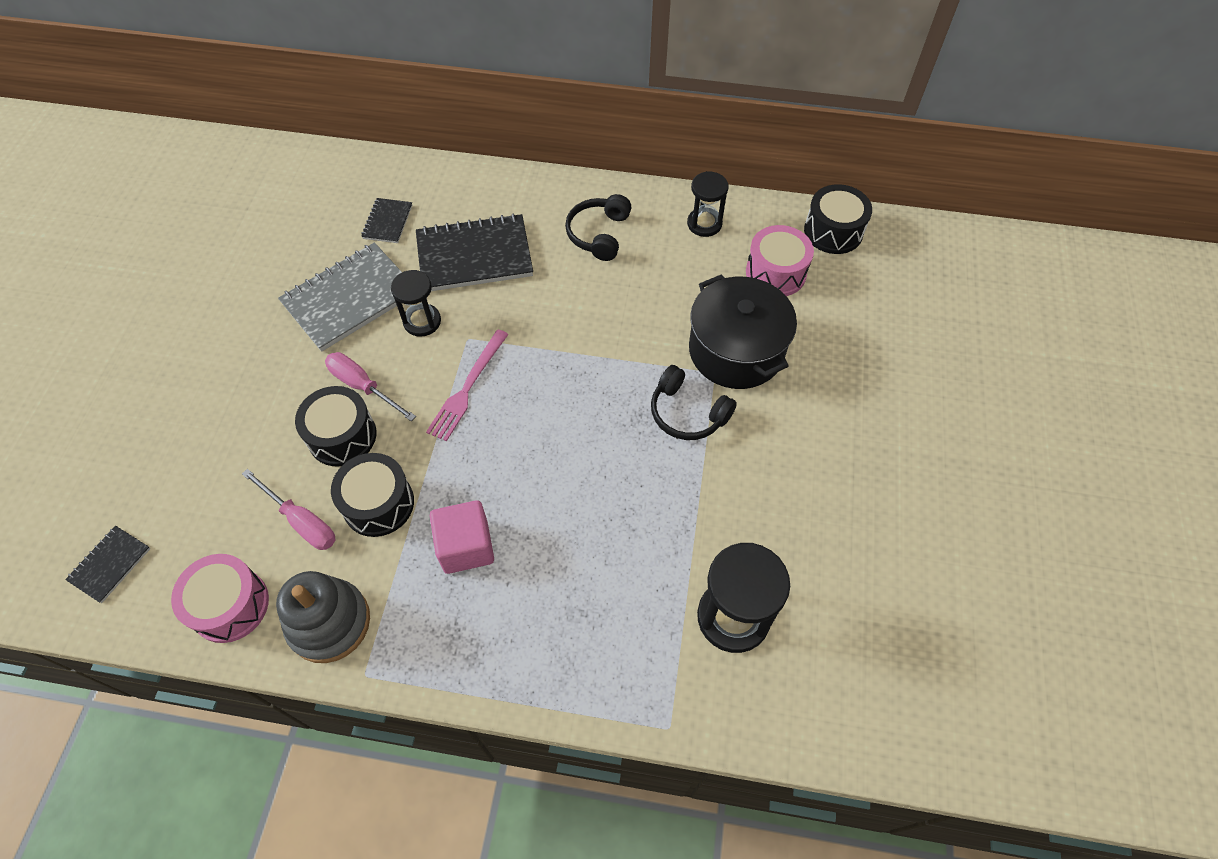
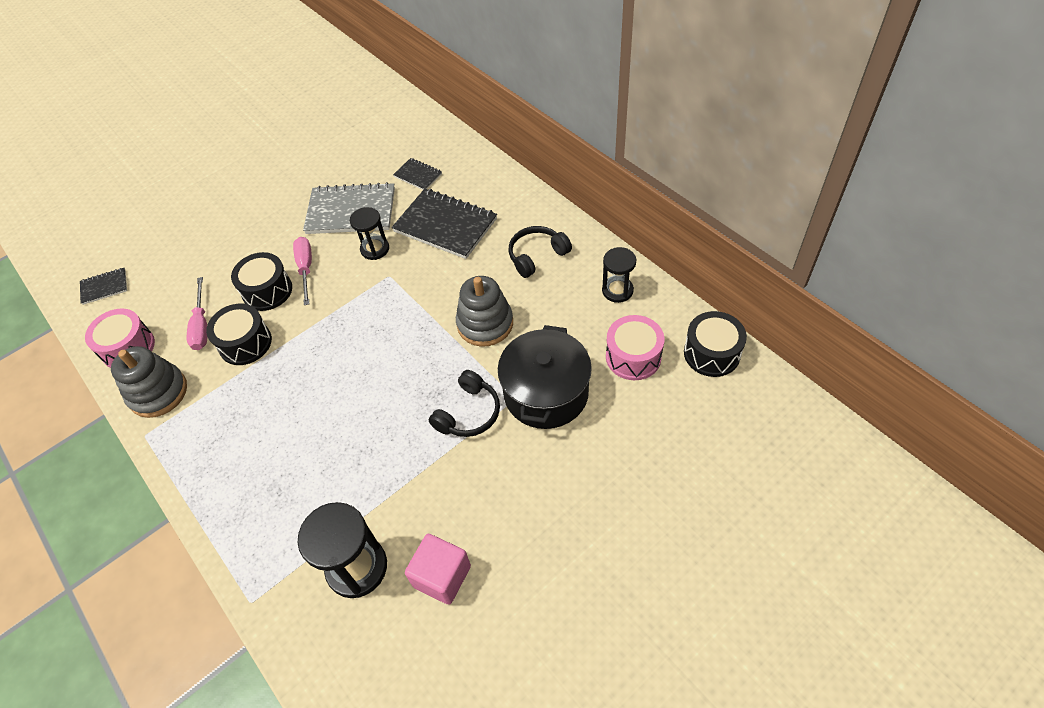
camera: 45 degrees right, 5 degrees down
black notebook [361,198,412,243] -> black notebook turned 75 degrees clockwise [393,158,442,190]
pink fork [426,330,509,441] -> none
pink cube [430,500,494,574] -> pink cube moved to [405,534,471,604]
black headphones [651,365,737,440] -> black headphones turned 135 degrees counterclockwise [429,370,500,437]
none -> grey stacking toy [456,276,513,347]

